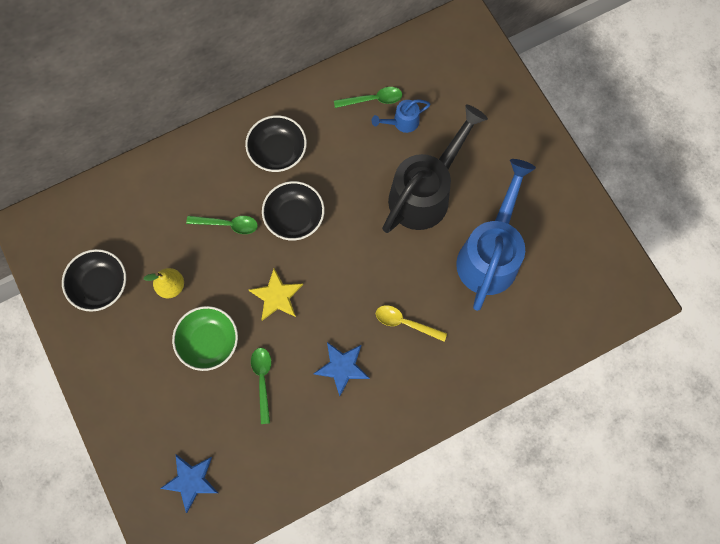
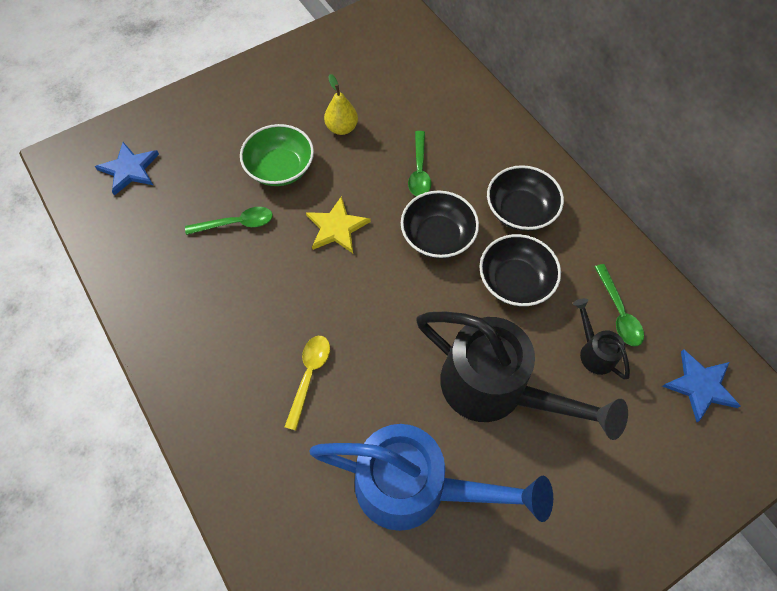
camera: 85 degrees right, 10 degrees down
black bowl [62,249,126,312] -> black bowl moved to [479,234,561,306]
blue star [313,342,370,396] -> blue star moved to [662,349,740,422]
blue watering can [372,99,430,133] -> black watering can [573,298,630,379]

